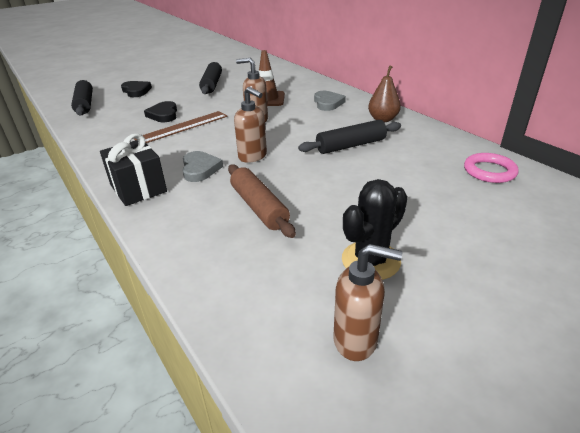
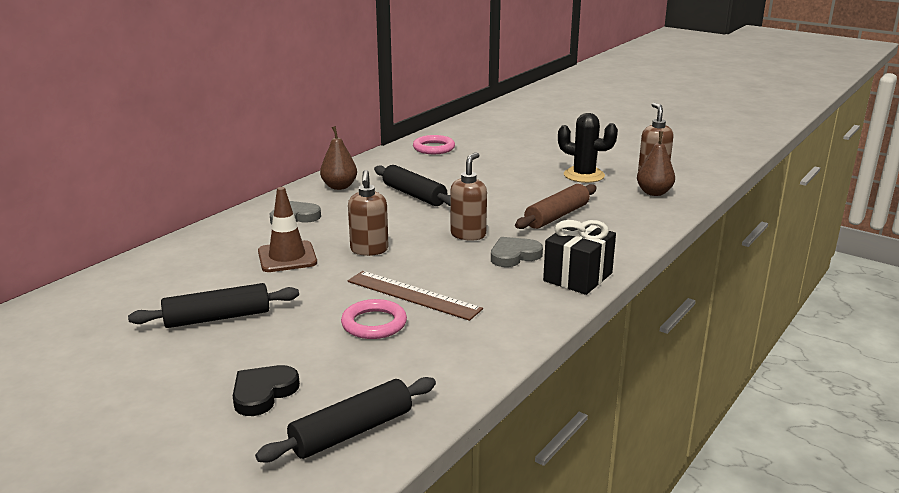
camera: 110 degrees left, 10 degrees down
black heart [144,101,177,122] -> pink ring [341,299,407,339]
none -> brown pear [637,131,675,196]

